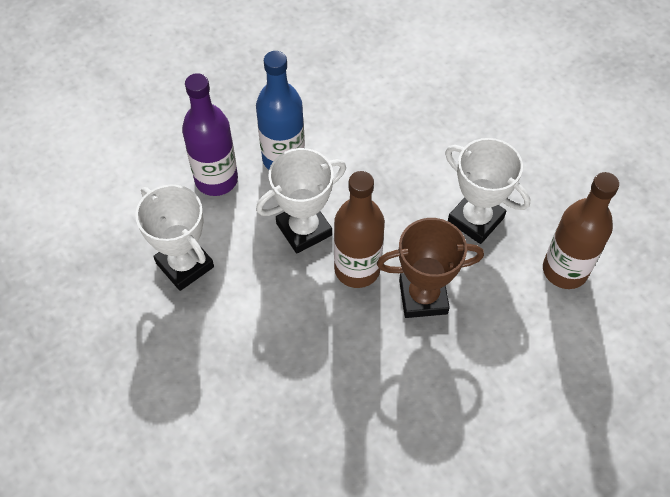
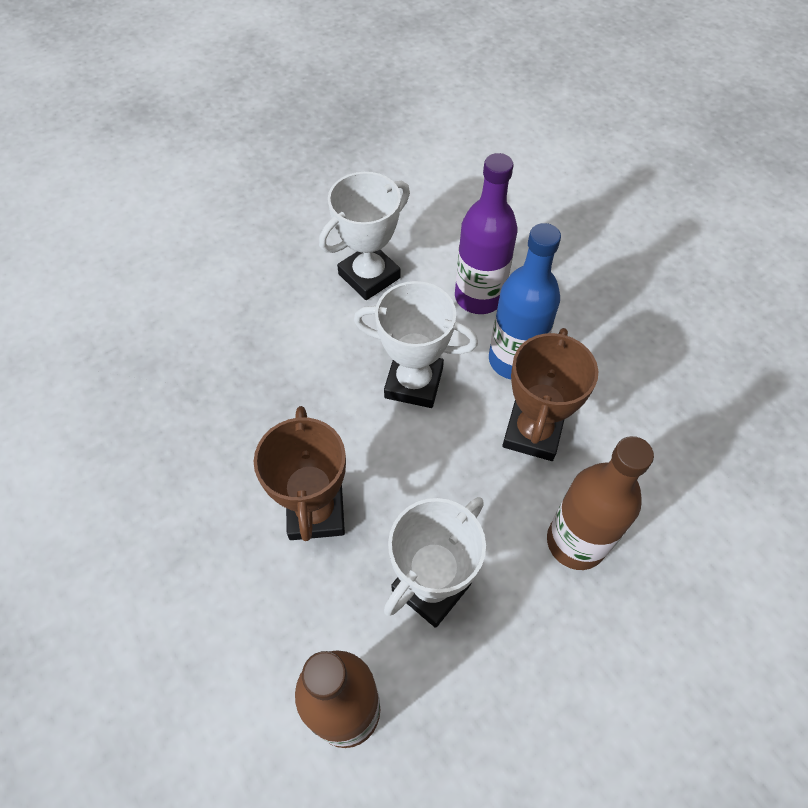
camera: 90 degrees right, 0 degrees up
white trophy [256,148,346,253] -> white trophy turned 45 degrees counterclockwise [354,281,478,408]
brown bottle [334,171,385,288] -> brown bottle moved to [547,436,654,570]
none -> brown trophy [502,328,598,461]

